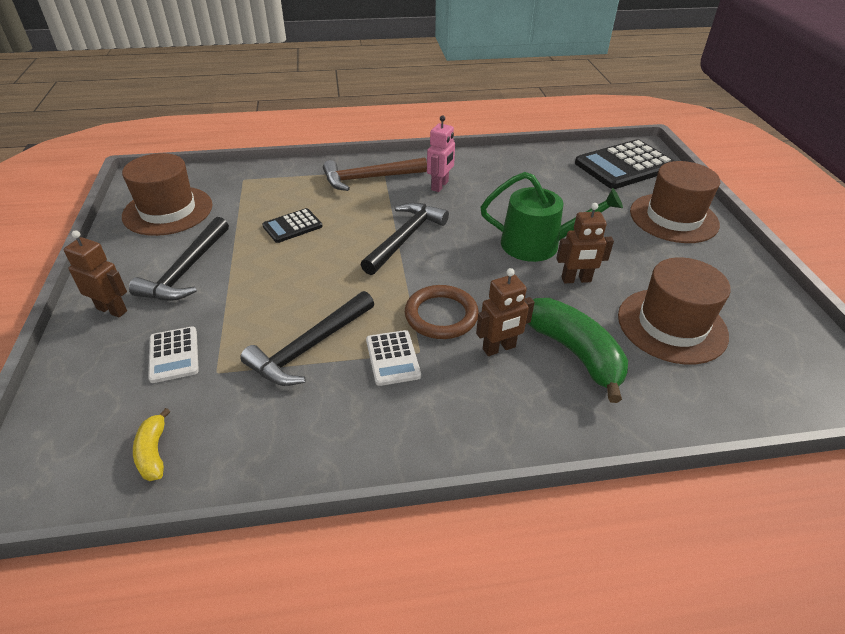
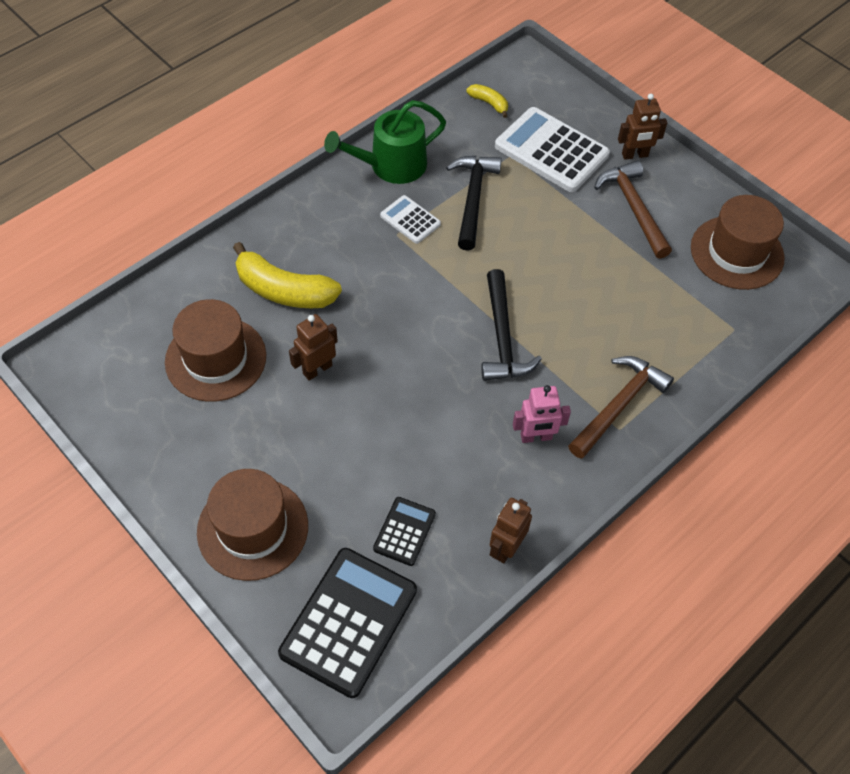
camera: 145 degrees right, 15 degrees up
black hammer [129,217,229,301] -> brown hammer [594,160,672,259]
white calculator [148,326,199,383] -> white calculator [495,107,610,192], size x1.96
black calculator [262,208,323,243] -> black calculator moved to [373,497,436,566]
brown ring [405,285,479,339] -> none
pink robot [427,115,455,192] -> pink robot turned 90 degrees counterclockwise [513,385,571,443]
brown robot [476,268,535,356] -> brown robot moved to [490,498,532,563]
green watering can [480,172,623,262] -> green watering can moved to [324,100,446,184]
green banana [528,298,628,403] -> yellow banana [233,242,342,308]

